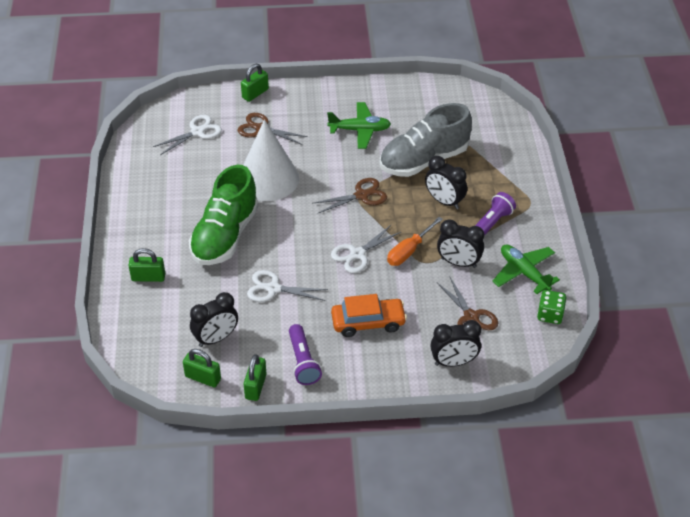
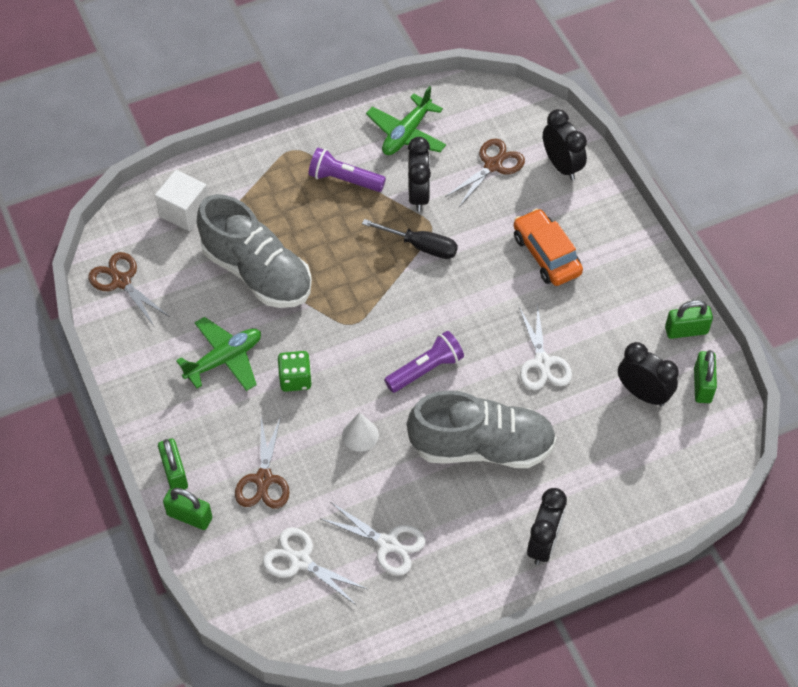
camera: 110 degrees left, 10 degrees up
green padlock [128,248,165,282] -> green padlock moved to [158,438,188,490]
green shoe [189,165,259,265] -> grey shoe [407,390,557,468]
white cone [243,119,299,201] -> white cone [342,412,379,452], size x0.42
purple flashlight [289,324,322,385] -> purple flashlight moved to [384,331,464,393]
brown scissors [314,178,387,213] -> brown scissors moved to [88,252,170,326]
green plane [327,102,391,149] -> green plane turned 75 degrees clockwise [176,317,261,391]
white scissors [331,224,401,273] -> white scissors moved to [321,502,426,576]
orange screwdriver [387,217,443,266] -> black screwdriver [362,219,458,259]
black clock [425,156,467,209] -> black clock moved to [527,488,567,565]
green dice [537,290,567,324] -> green dice moved to [278,351,312,392]
none -> white cube [155,170,208,231]

